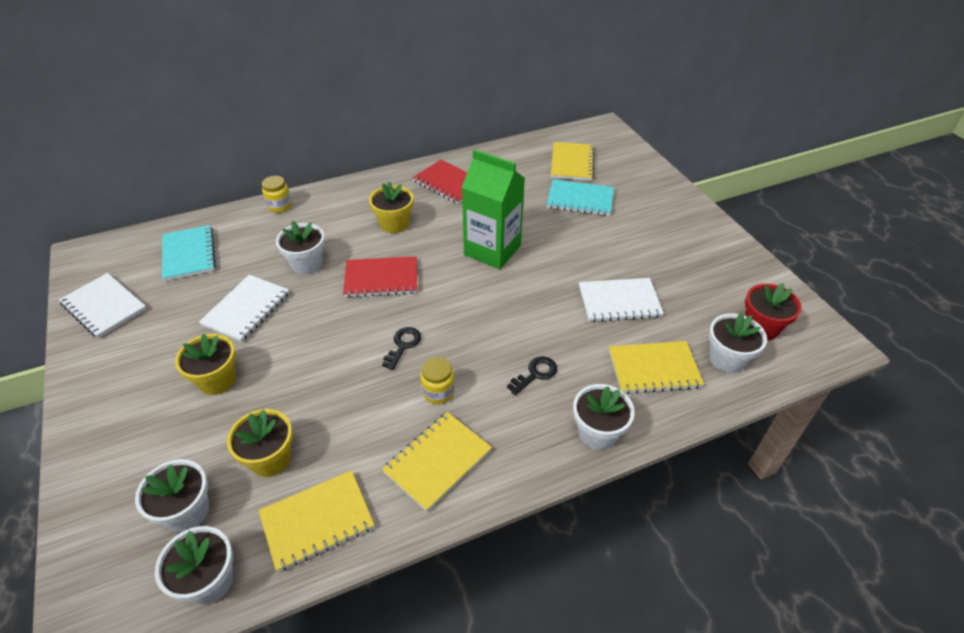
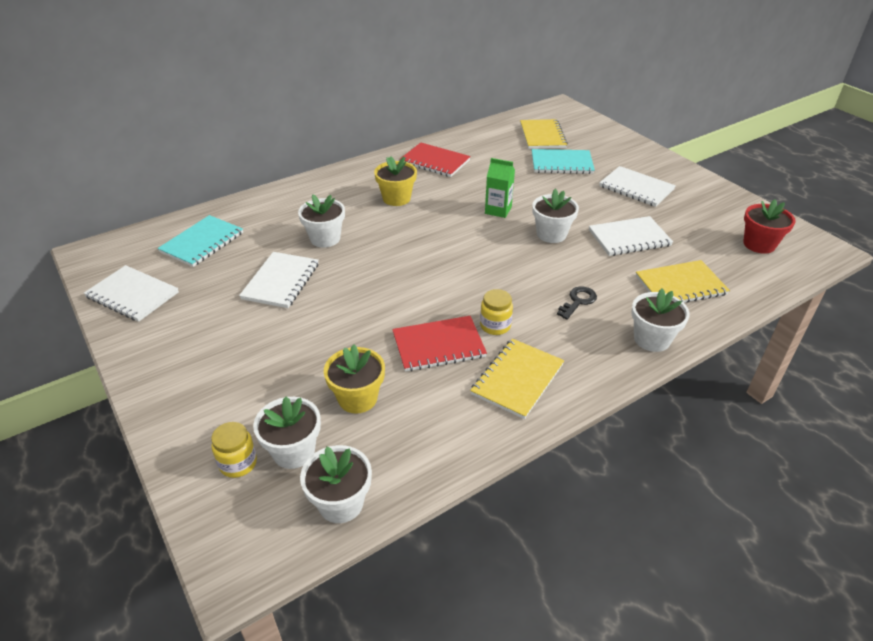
camera: 10 degrees left, 5 degrees down
turquoise notebook [162,225,216,281] -> turquoise notebook turned 60 degrees clockwise [157,215,243,267]
yellow flower pot [175,334,236,395] -> none
yellow notebook [258,470,374,572] -> none
yellow jar [262,176,292,213] -> yellow jar moved to [211,422,257,478]
red notebook [343,256,417,298] -> red notebook moved to [392,316,487,372]
black key [382,327,421,370] -> none
green carton [462,149,525,269] -> green carton [485,158,515,218], size x0.54
white flower pot [709,313,767,373] -> white flower pot moved to [532,189,579,243]
none -> white notebook [599,166,676,207]

